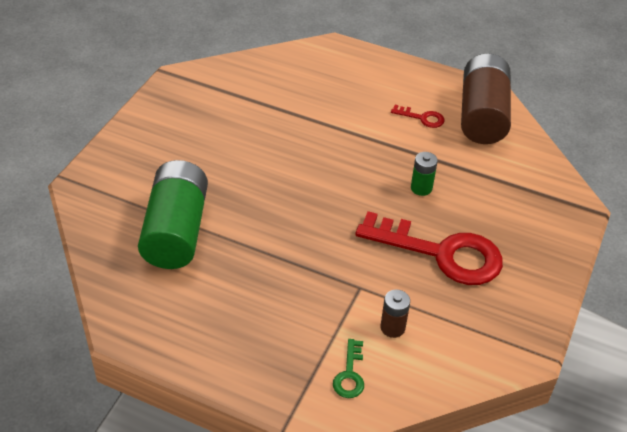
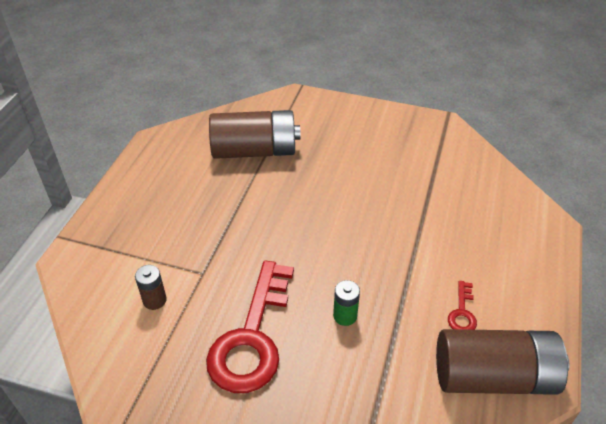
camera: 85 degrees right, 0 degrees up
green battery [138,160,208,269] -> brown battery [209,110,301,159]
green key [333,339,364,398] -> none

